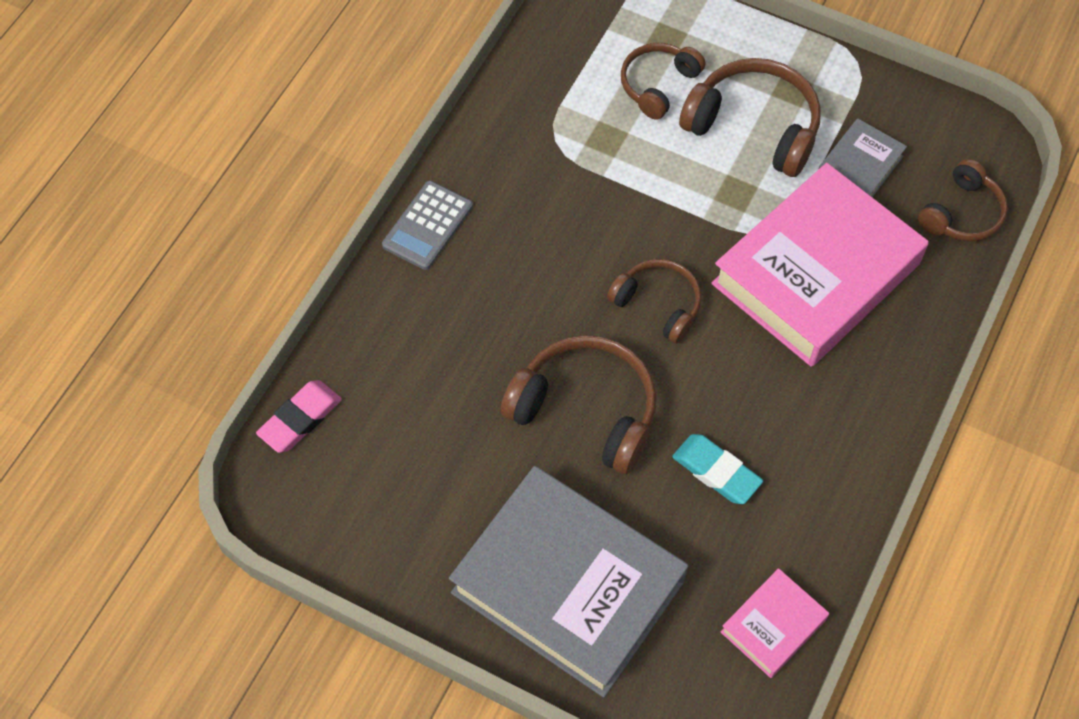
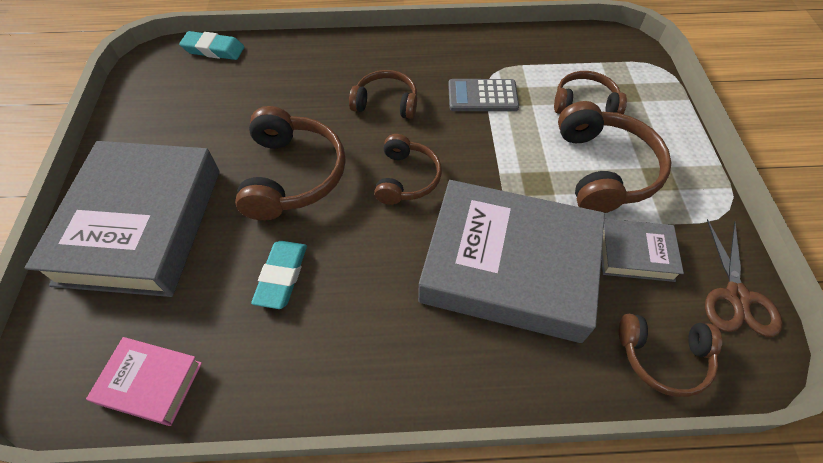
camera: 60 degrees right, 5 degrees down
pink eraser [256,380,342,453] -> turquoise eraser [179,31,244,60]
grey calculator [382,181,473,270] -> grey calculator moved to [448,79,519,111]
pink book [711,163,929,367] -> grey book [418,180,605,343]
none -> brown headphones [349,70,417,119]
none -> brown scissors [705,219,783,337]

